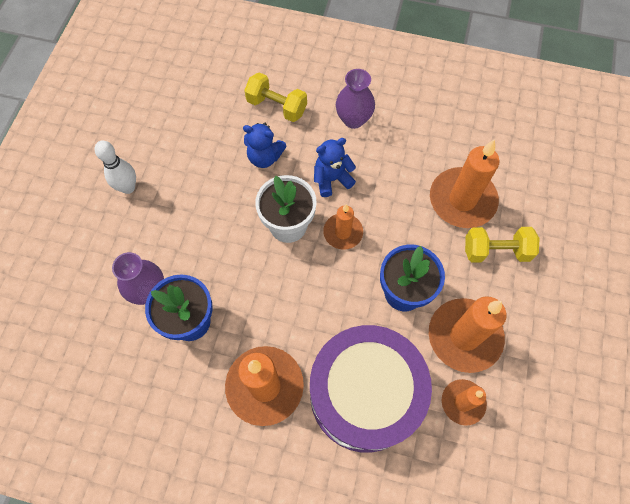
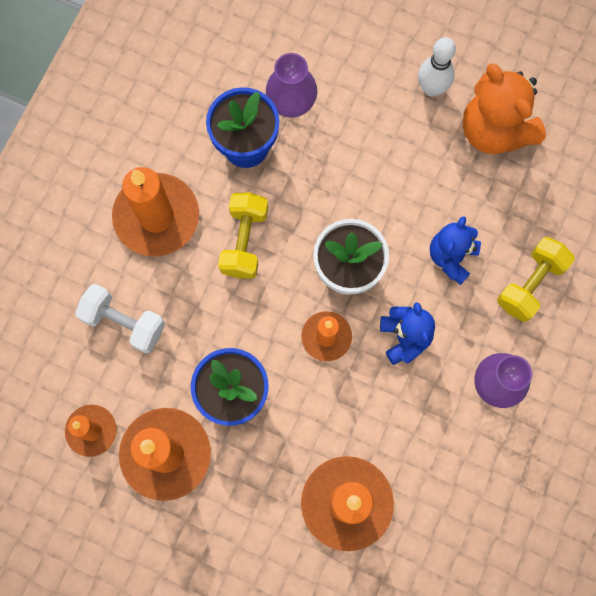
camera: 100 degrees right, 10 degrees up
purple drum [310,325,432,453] -> white dumbbell [75,284,165,354]
yellow dumbbell [465,227,540,263] -> yellow dumbbell moved to [218,192,268,279]
none -> orange teddy bear [463,63,546,154]

